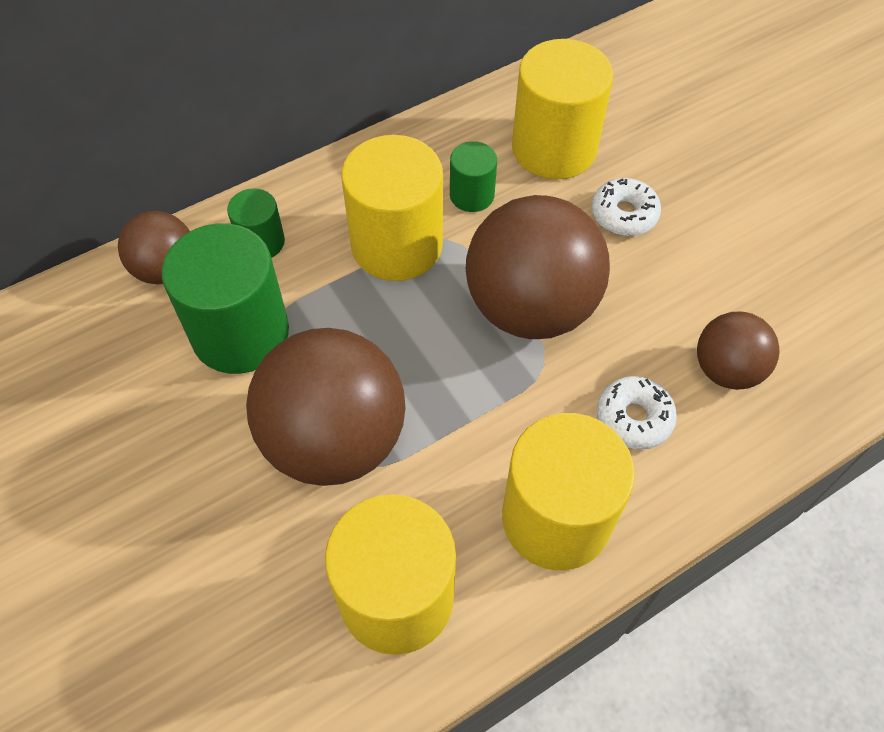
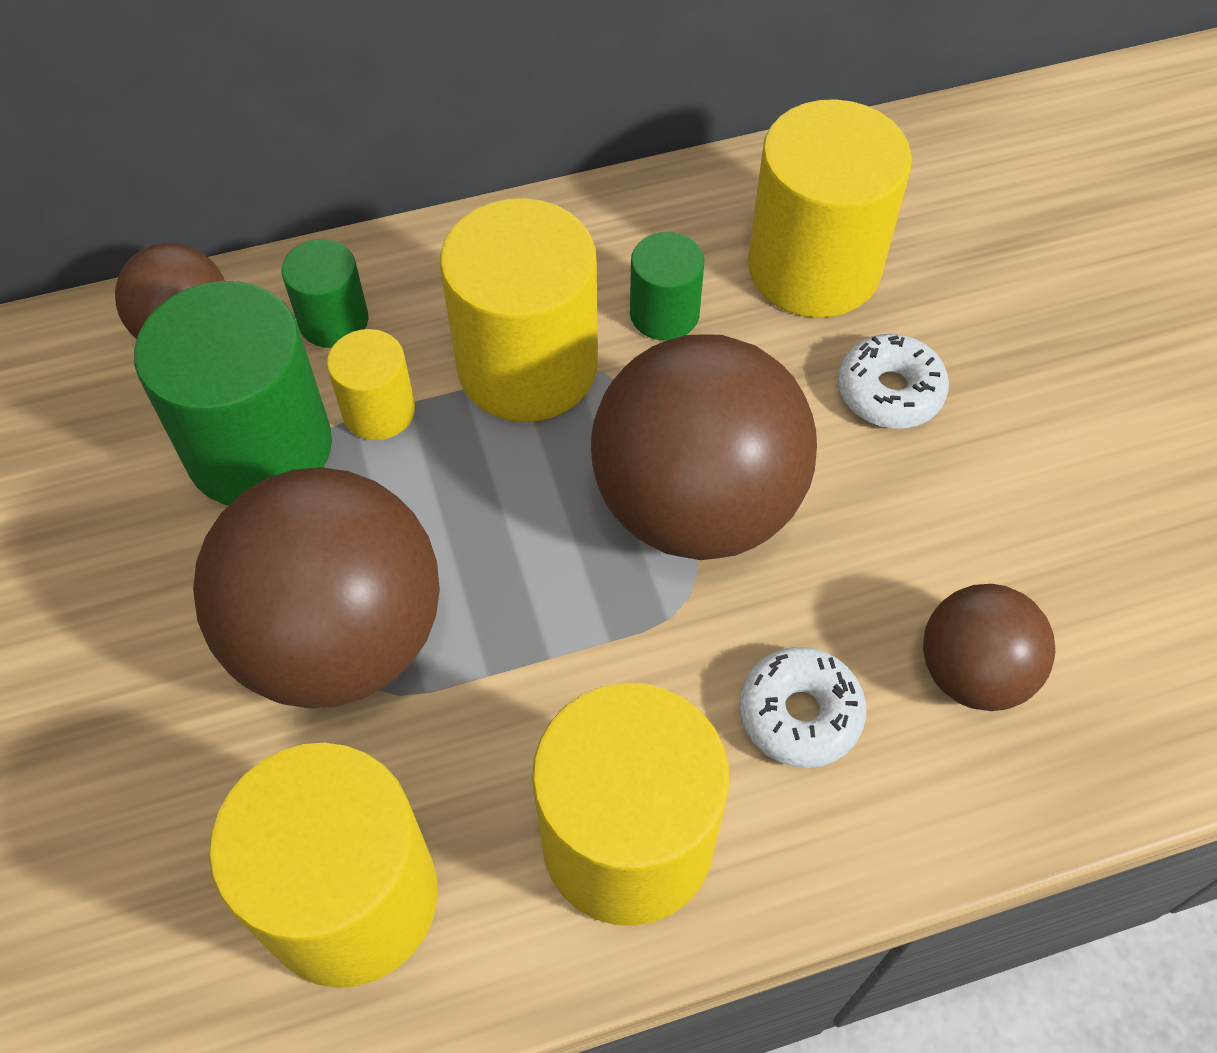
camera: 15 degrees right, 0 degrees up
none -> yellow cylinder [327,329,415,440]

